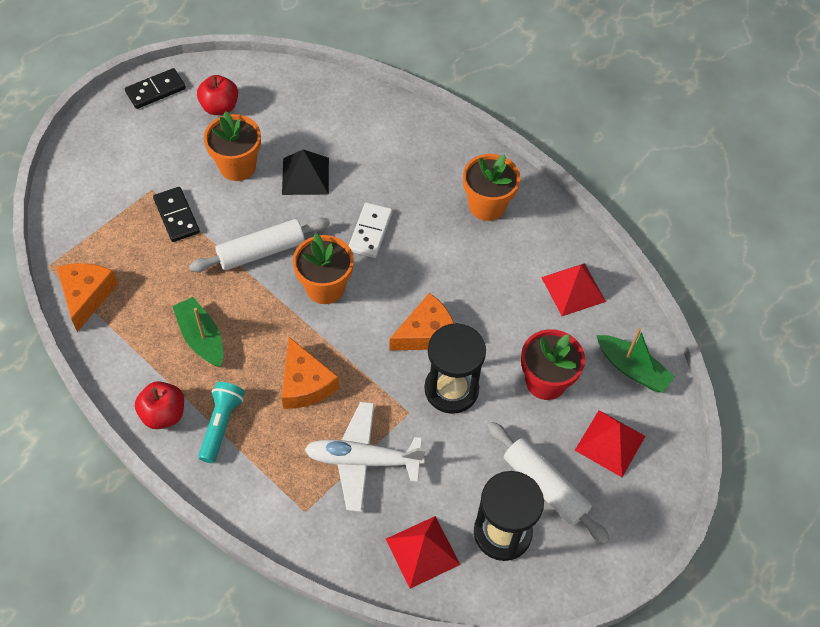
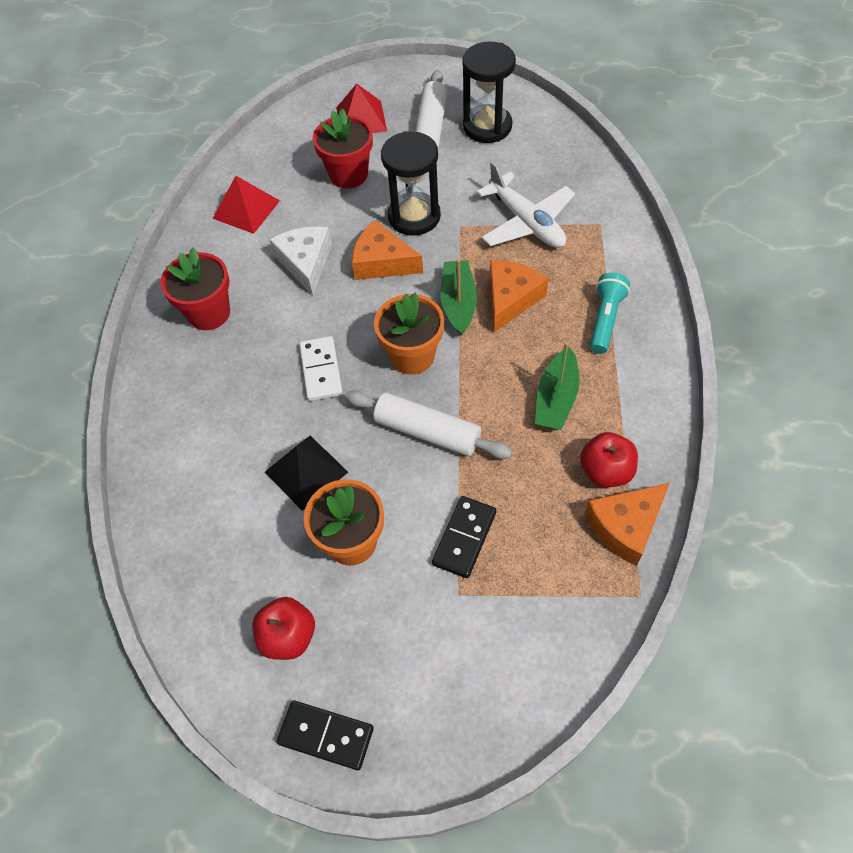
camera: 125 degrees left, 0 degrees up
red apple [135,381,184,429] -> red apple moved to [580,432,638,487]
turquoise flashlight [198,382,245,463] -> turquoise flashlight turned 135 degrees clockwise [590,273,630,354]
white domino [349,202,392,258] -> white domino turned 75 degrees counterclockwise [299,336,343,401]
red pyramid [386,516,460,589] -> none
orange flower pot [463,154,521,221] -> red flower pot [160,248,230,330]
green boat [596,328,675,393] -> green boat moved to [440,259,477,336]
none -> white cheese [269,227,332,295]

